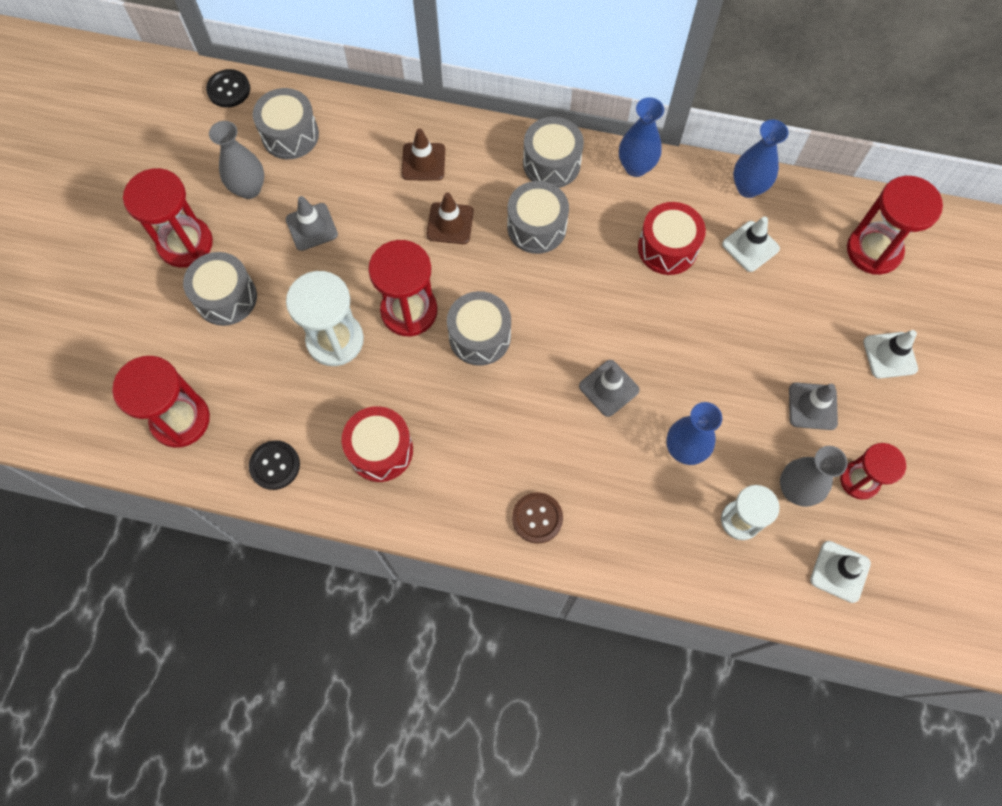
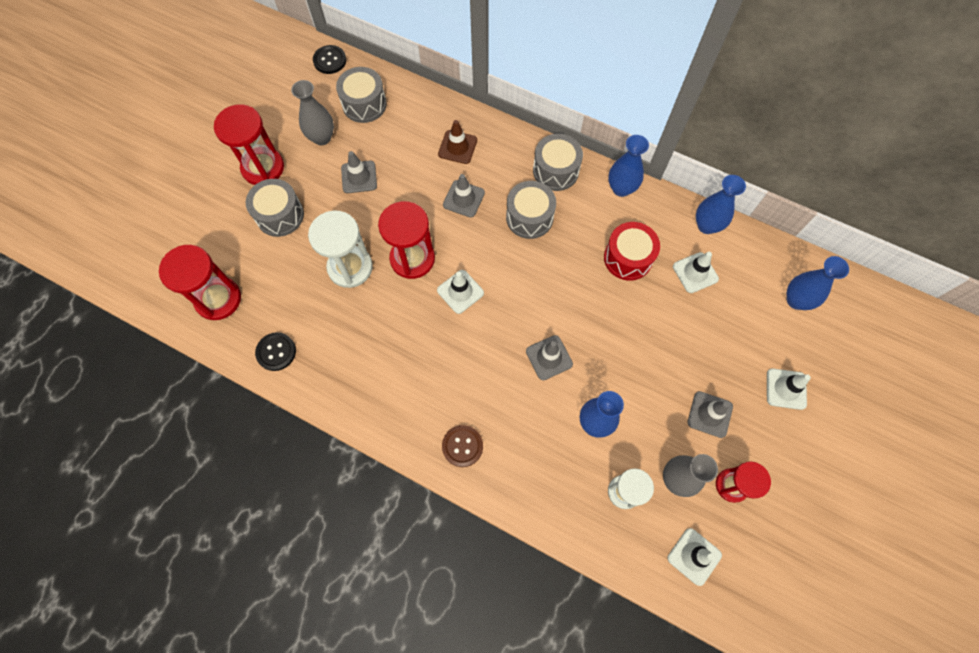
camera: 15 degrees right, 0 degrees up
red drum [342,406,413,482] -> none
brown traffic cone [426,192,474,244] -> grey traffic cone [443,174,485,218]
grey drum [447,291,511,366] -> white traffic cone [437,270,484,314]
red hourglass [847,176,943,275] -> blue vase [787,256,849,310]

